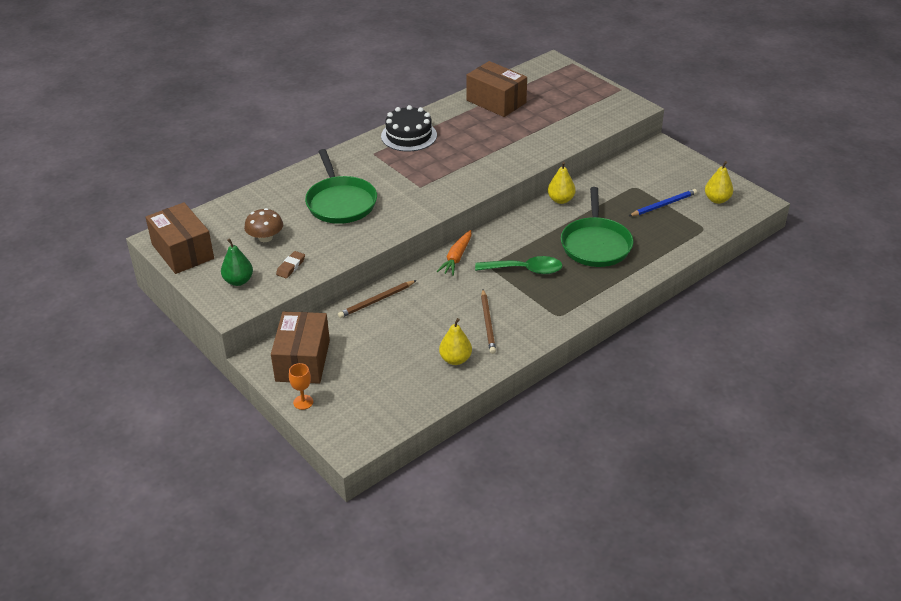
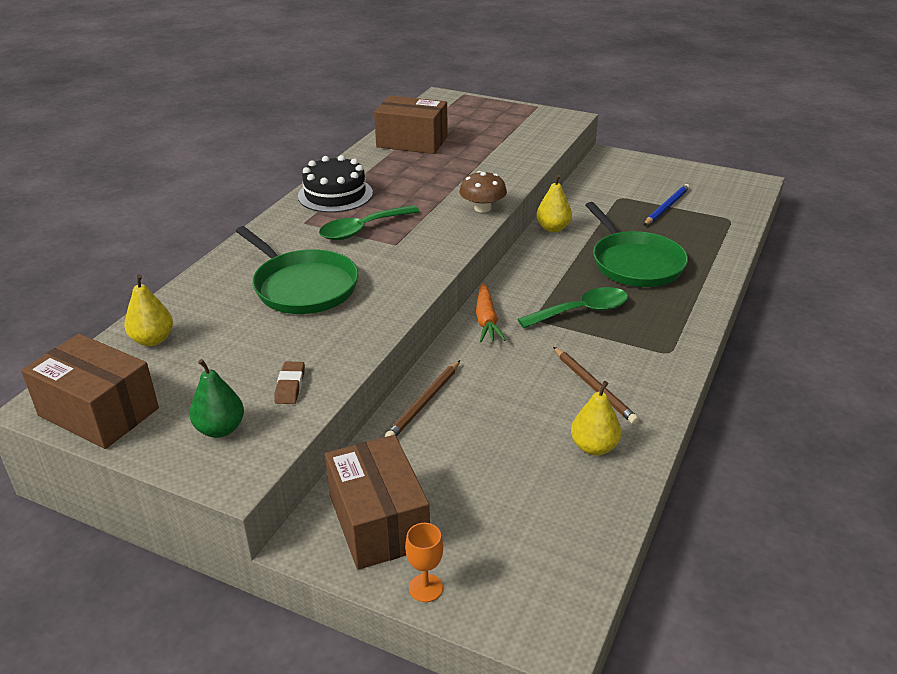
camera: 25 degrees left, 5 degrees down
brown mushroom [244,208,283,242] -> brown mushroom moved to [459,171,507,213]
yellow pear [705,161,733,204] -> yellow pear moved to [124,274,173,346]
none -> green spoon [319,205,420,240]

